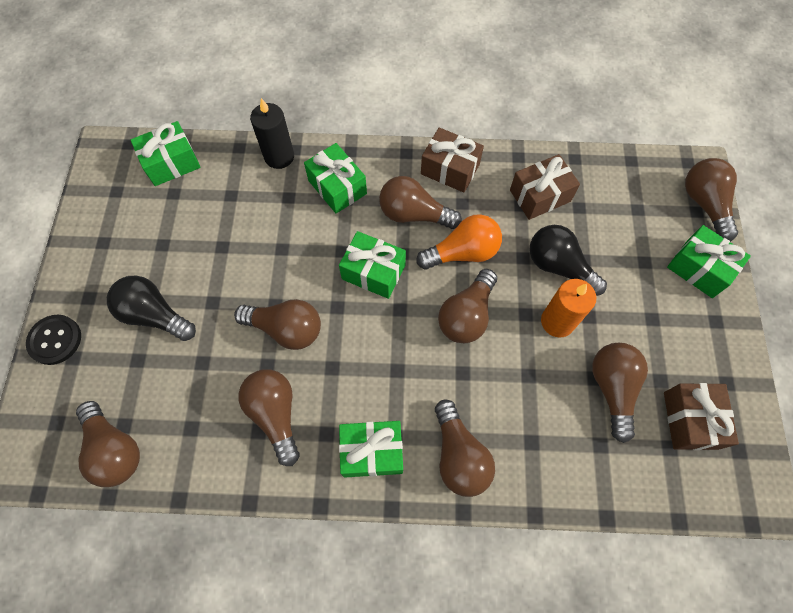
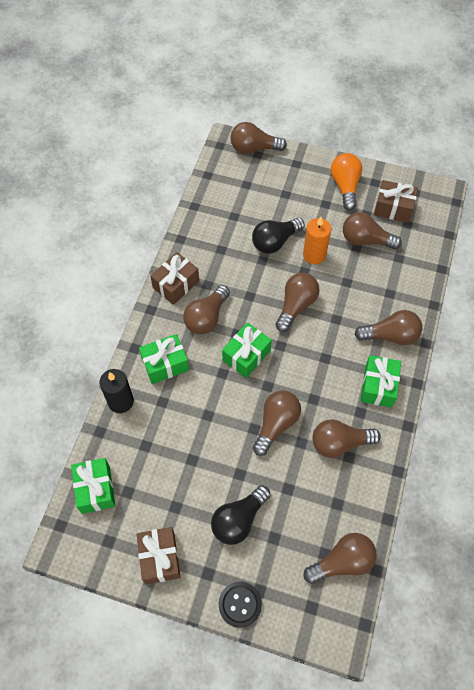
camera: 75 degrees left, 5 degrees down
orange light bulb [416,214,502,270] -> orange light bulb moved to [331,153,362,210]
brown light bulb [438,269,497,343] -> brown light bulb turned 105 degrees counterclockwise [275,273,319,332]
brown gift [510,154,580,220] -> brown gift moved to [136,527,180,584]
green gift [667,225,751,298] -> none

